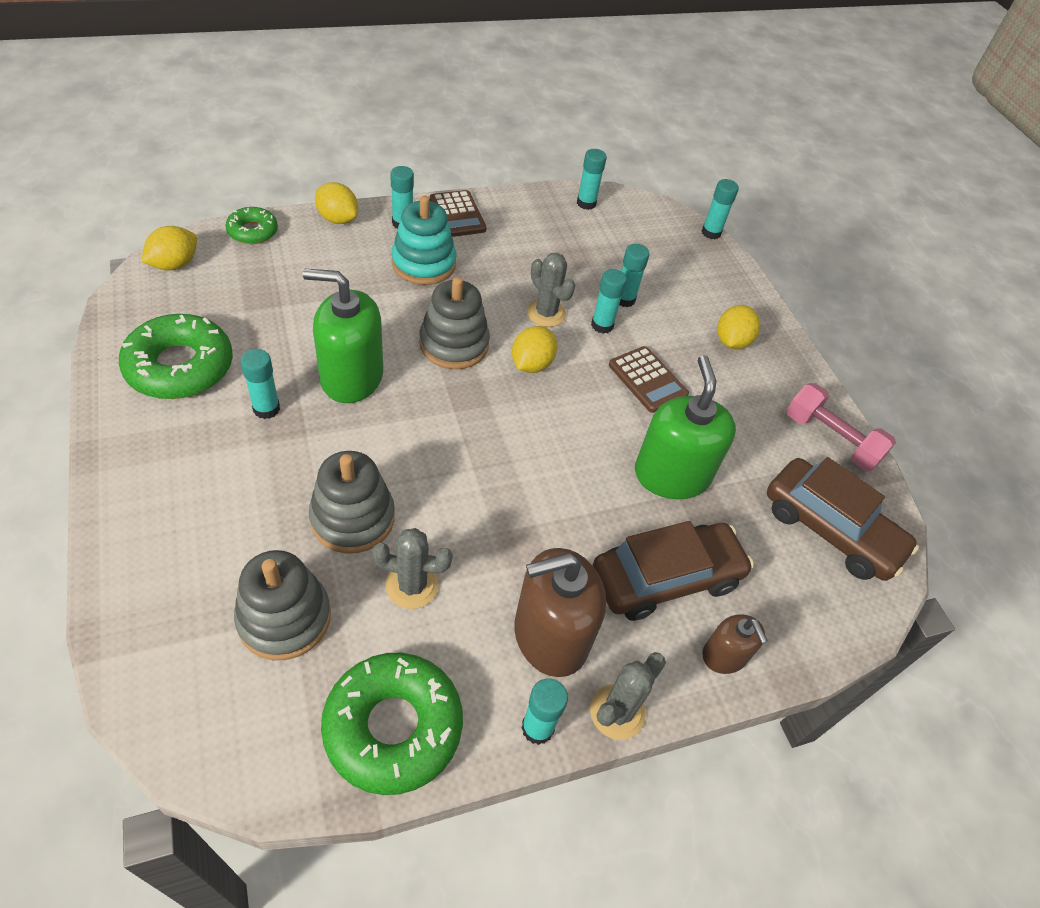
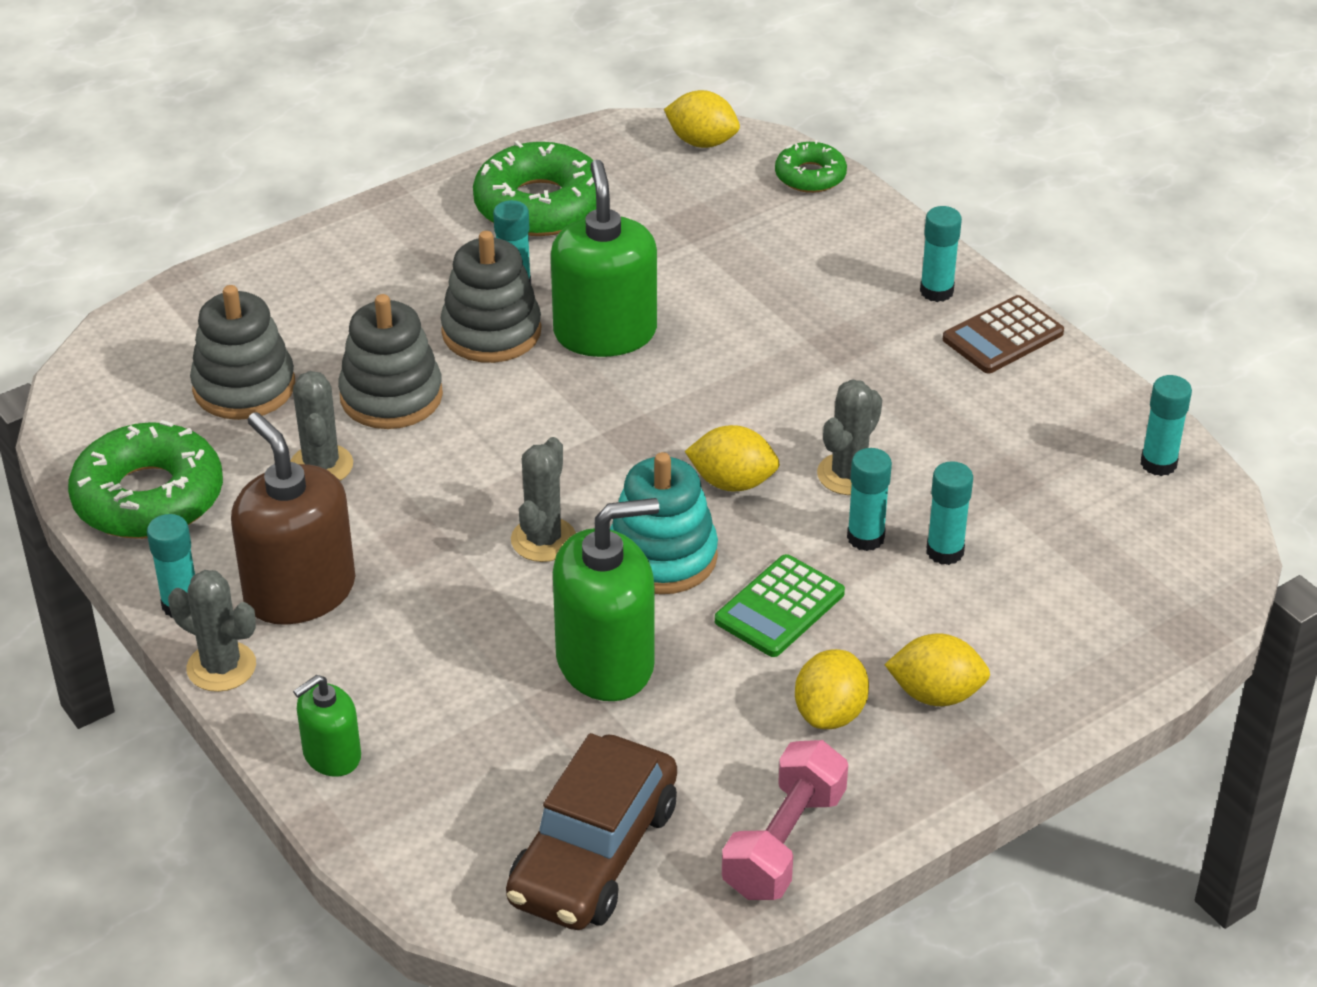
camera: 80 degrees right, 10 degrees down
yellow lemon [315,182,358,224] -> yellow lemon moved to [795,649,869,729]
turquoise stacking toy [391,195,456,285] -> turquoise stacking toy moved to [610,452,718,594]
grey stacking toy [419,277,490,369] -> grey stacking toy moved to [441,231,541,363]
brown car [593,521,754,621] -> none
brown calculator [609,346,689,413] -> green calculator [715,554,845,657]
turquoise glue stick [702,179,739,239] -> none
brown soap dispenser [702,614,768,674] -> green soap dispenser [293,675,361,777]
none -> grey cactus [511,437,576,562]

